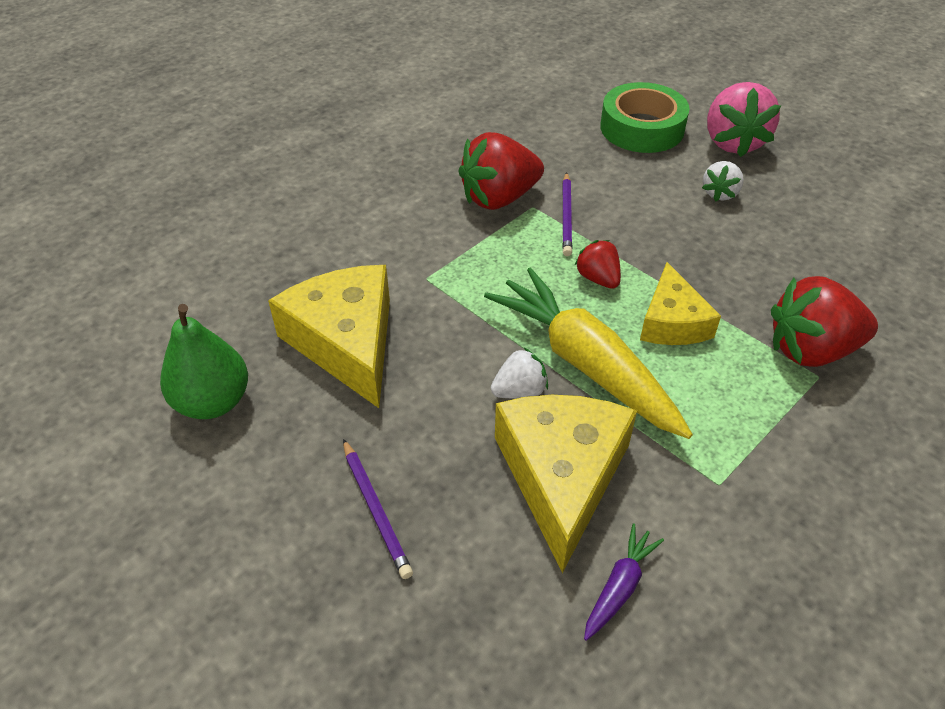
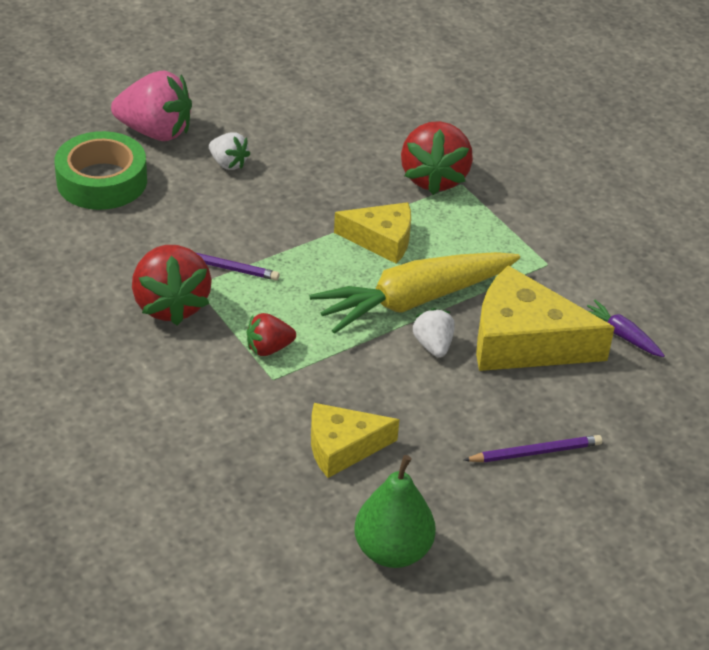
camera: 80 degrees left, 5 degrees down
yellow cheese [268,265,390,408] -> yellow cheese [311,403,399,478], size x0.62
red strawberry [575,240,621,289] -> red strawberry moved to [247,313,296,356]

